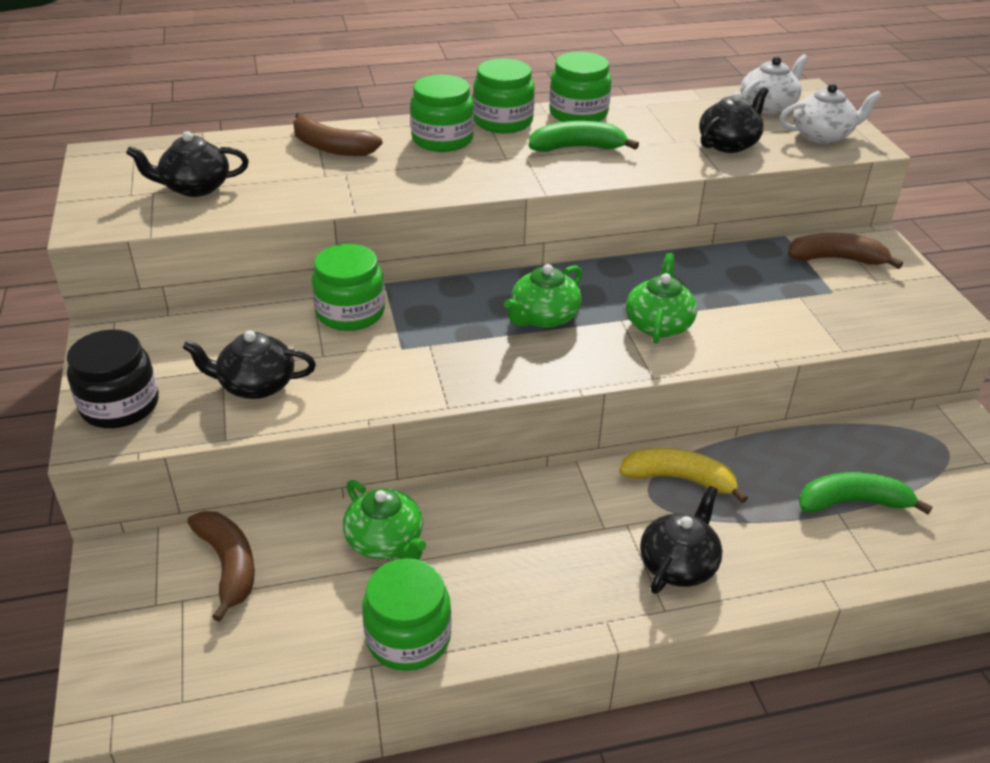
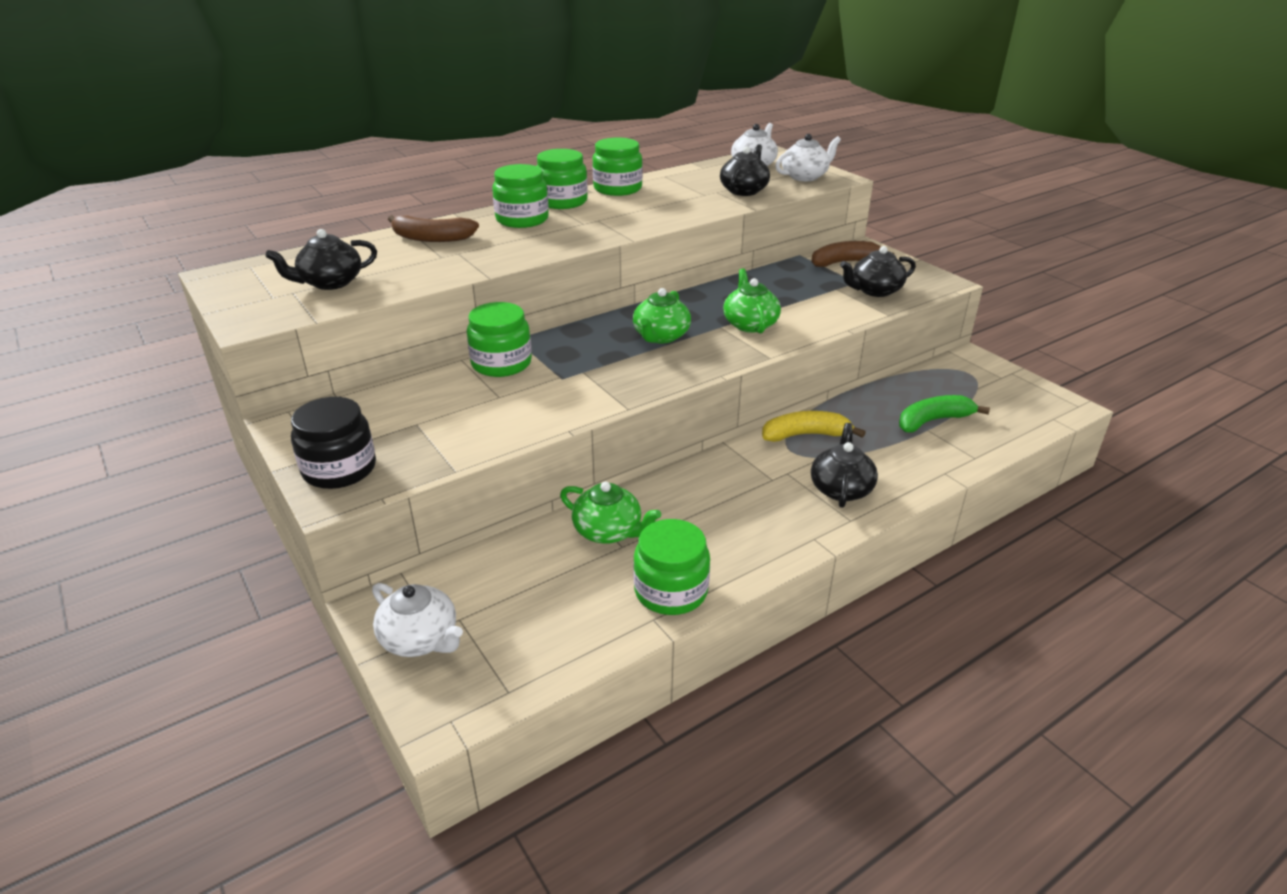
camera: 20 degrees left, 5 degrees down
black teapot [183,330,316,399] -> black teapot moved to [840,246,916,297]
brown banana [187,511,255,622] -> none
green banana [529,121,639,152] -> none
none -> white teapot [372,583,463,657]

